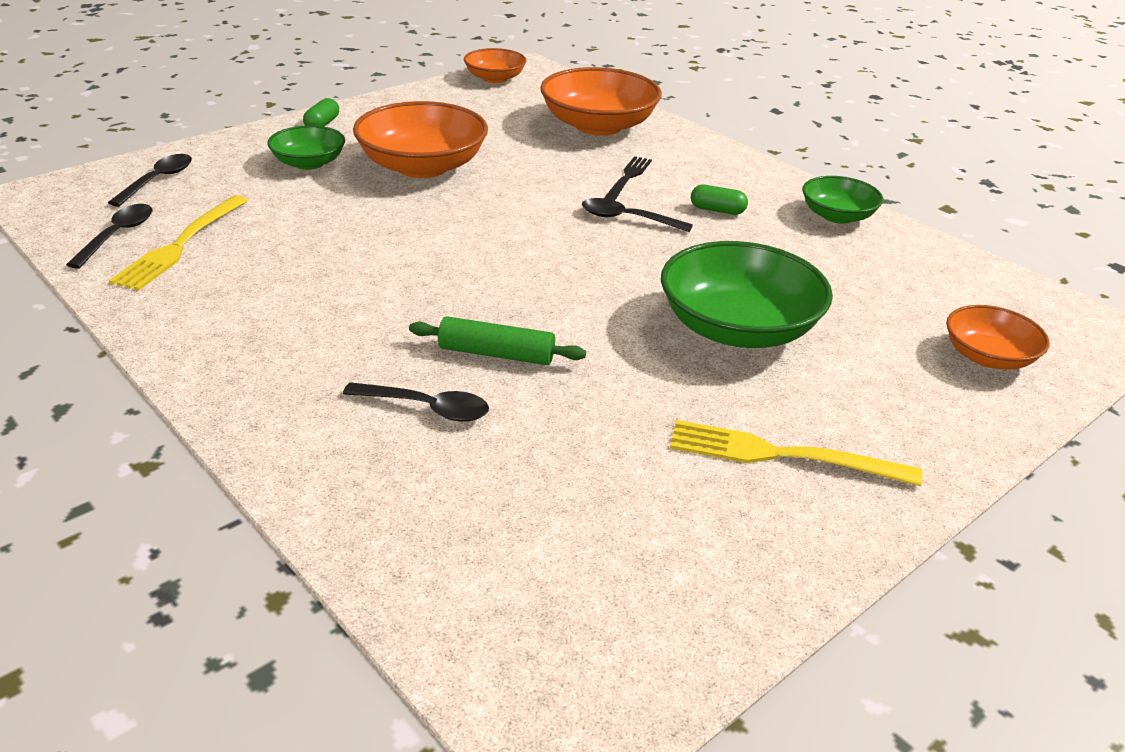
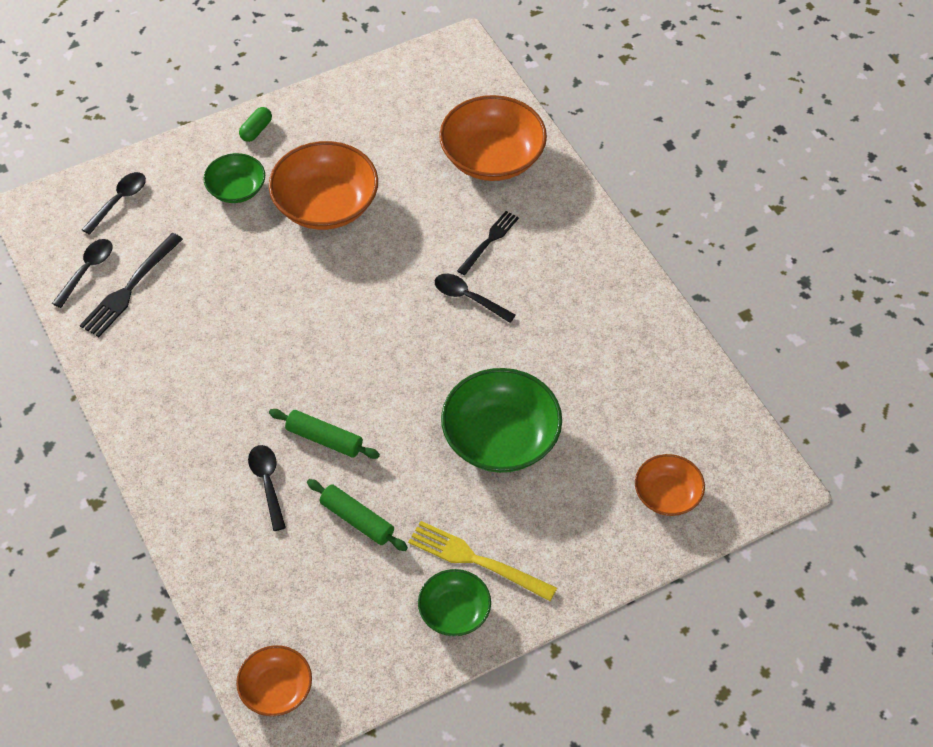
camera: 15 degrees right, 20 degrees up
yellow fork [109,195,248,291] -> black fork [80,233,183,337]
black spoon [343,382,489,422] -> black spoon turned 135 degrees counterclockwise [248,445,286,531]
orange bowl [464,48,526,83] -> orange bowl moved to [236,645,312,716]
green capsule [691,185,748,215] -> none
green bowl [802,176,883,224] -> green bowl moved to [418,569,491,636]
none -> green rolling pin [307,479,408,551]

